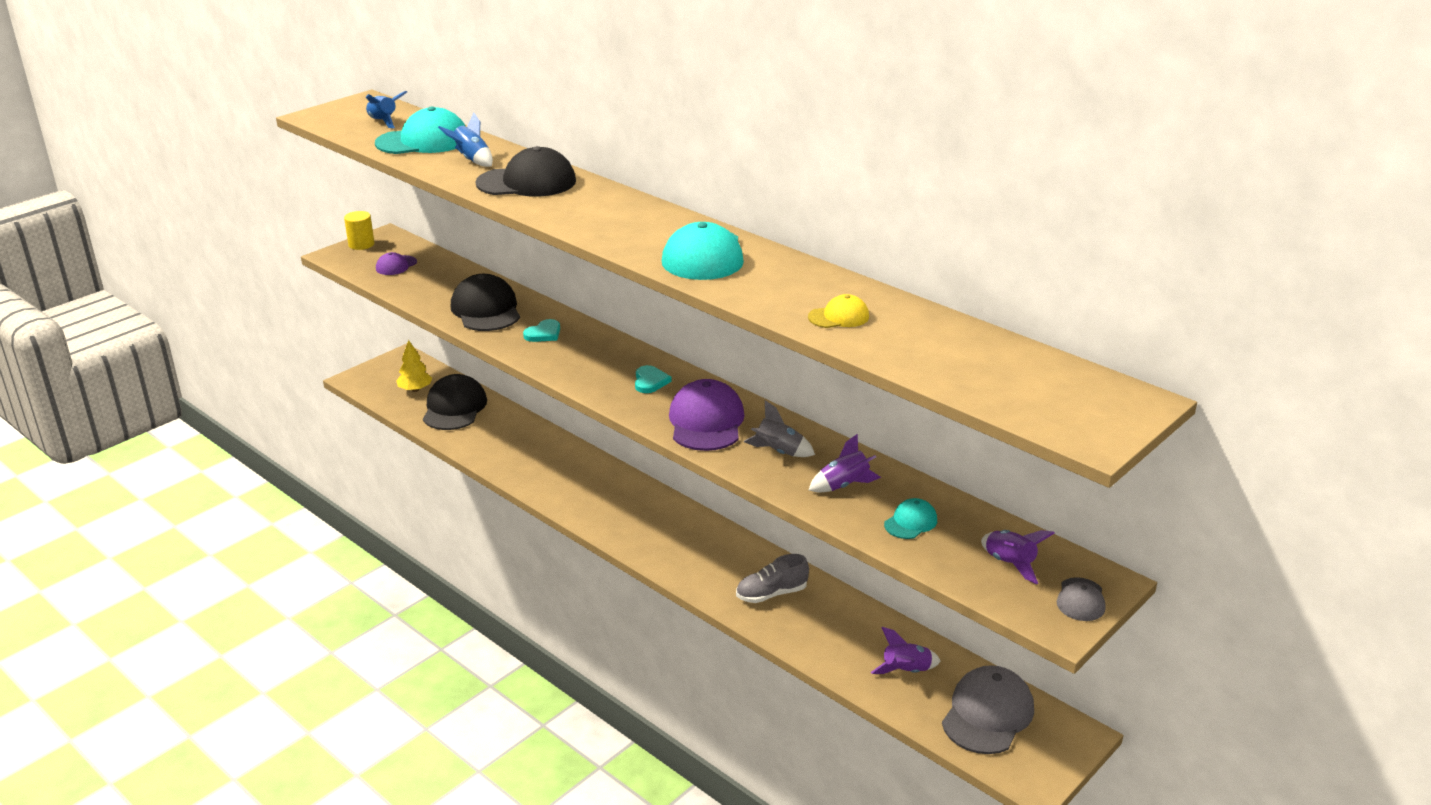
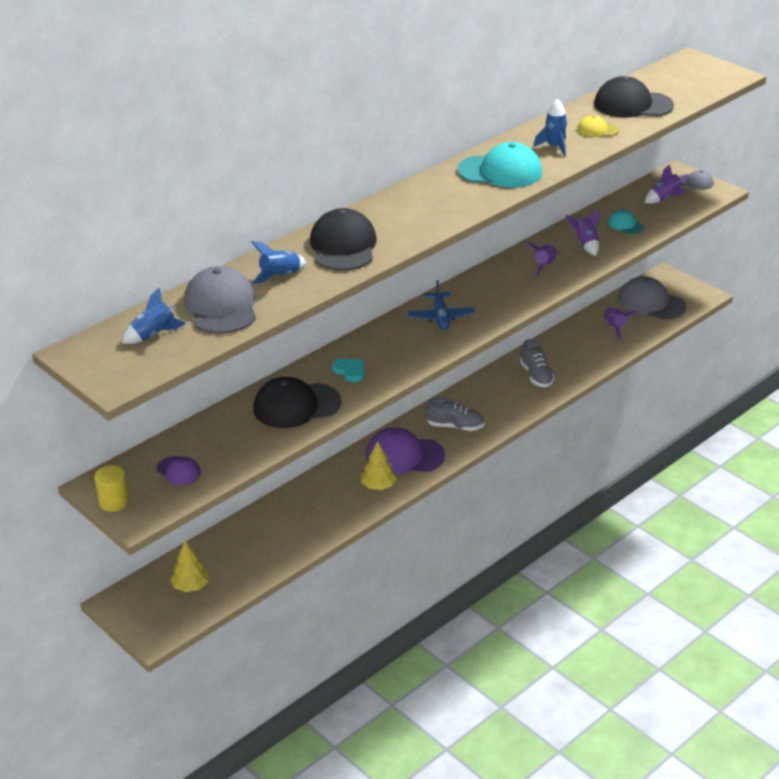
camera: 85 degrees left, 5 degrees up
turquoise cap [375,106,465,154] -> grey cap [184,266,256,334]
black cap [423,374,487,430] -> black cap moved to [594,76,674,117]
turquoise heart [635,365,671,393] -> blue plane [408,280,475,330]
purple cap [669,379,745,451] -> purple cap moved to [366,427,445,474]
grey rocket [744,400,815,457] -> purple rocket [527,242,561,277]
yellow cap [808,294,869,328] -> yellow cap turned 75 degrees counterclockwise [577,115,619,137]
none -> yellow tree [361,441,397,490]
none -> grey shoe [426,397,485,431]
none -> blue rocket [534,99,567,156]

